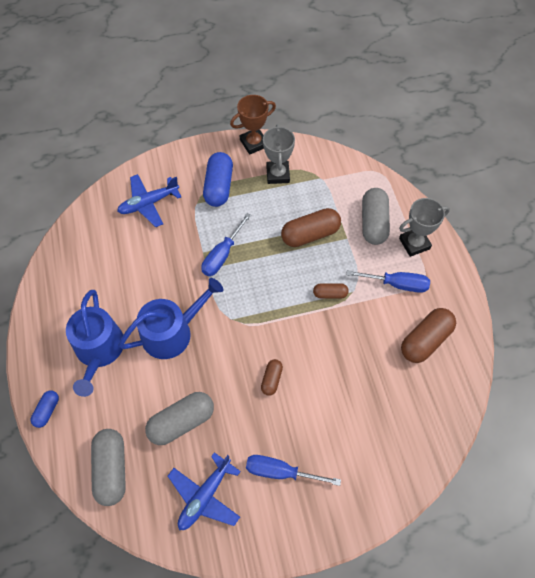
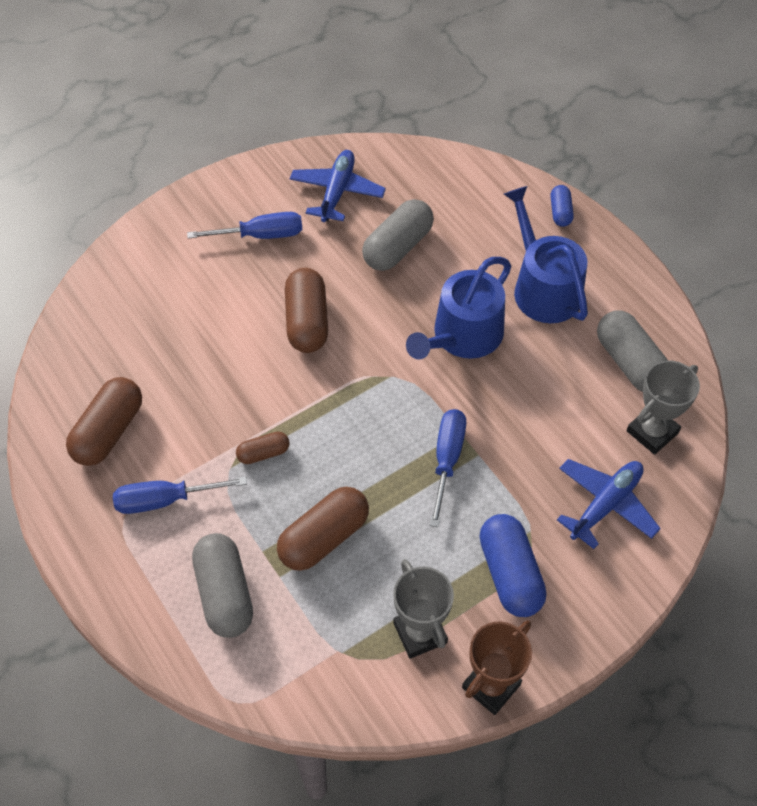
camera: 160 degrees right, 5 degrees down
grey capsule [91,429,126,506] -> grey capsule moved to [597,310,667,392]
brown capsule [261,359,283,396] -> brown capsule [285,268,328,353], size x1.86
grey trophy [399,198,450,257] -> grey trophy moved to [626,360,700,455]

